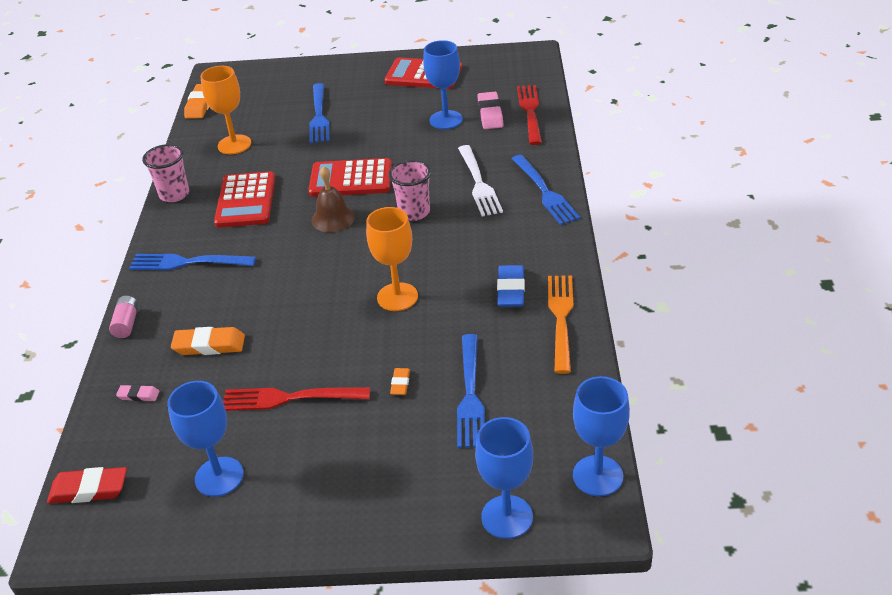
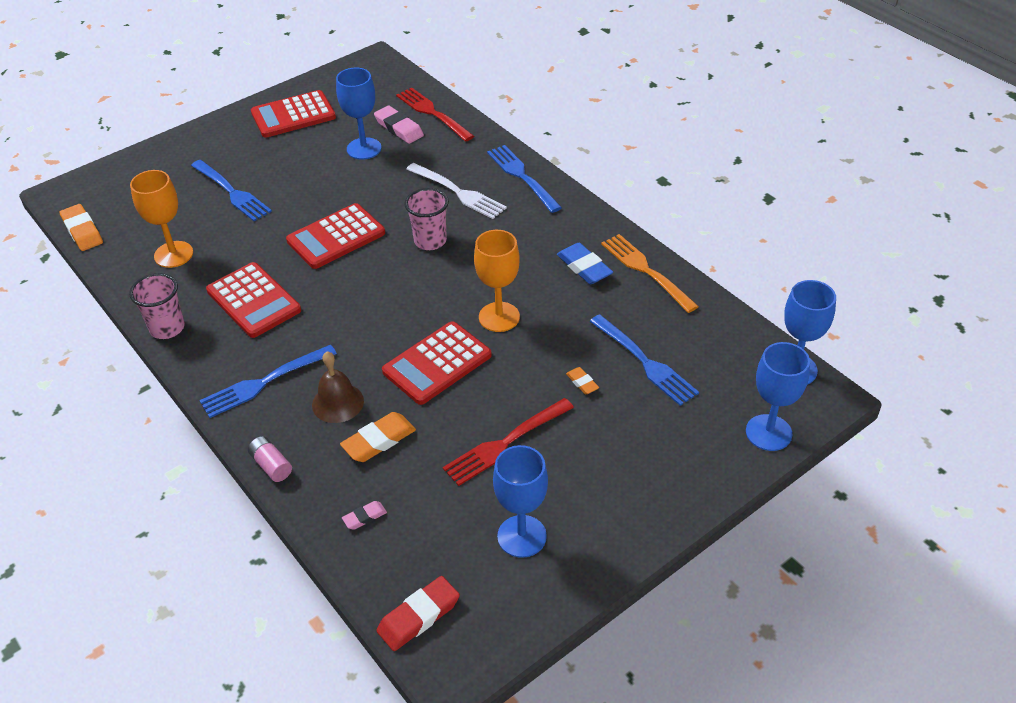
camera: 40 degrees left, 5 degrees up
brown bell [311,166,355,232] -> brown bell moved to [312,351,364,423]
blue fork [512,155,581,225] -> blue fork turned 150 degrees counterclockwise [487,145,562,213]
none -> red calculator [382,321,492,405]

